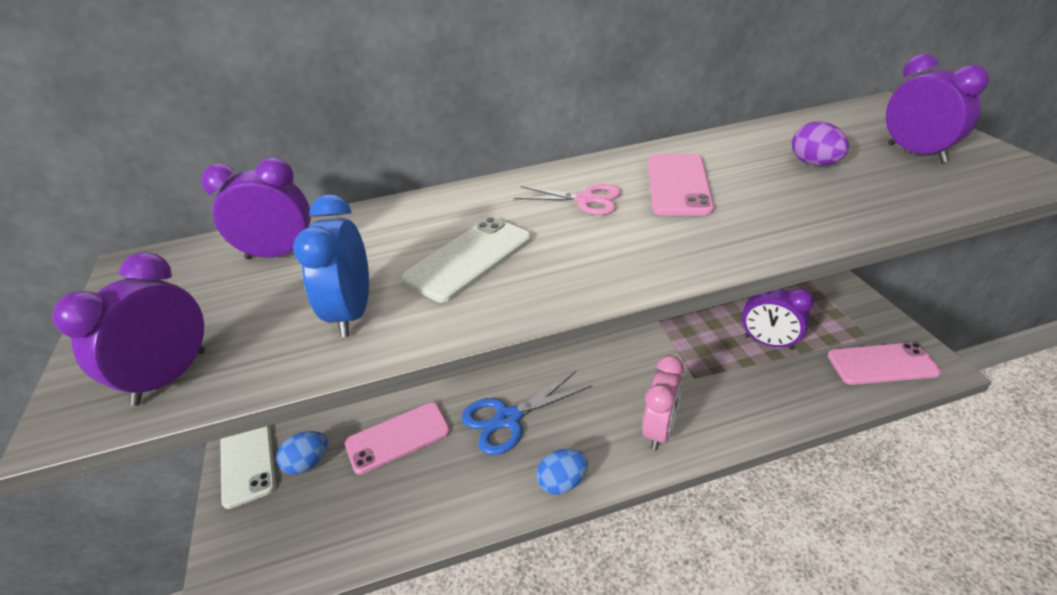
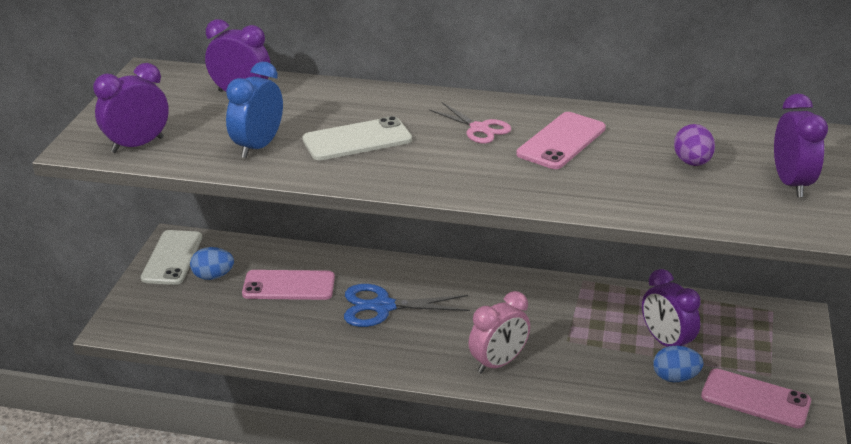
camera: 25 degrees right, 5 degrees down
blue egg [537,449,588,494] -> blue egg moved to [653,346,703,382]

